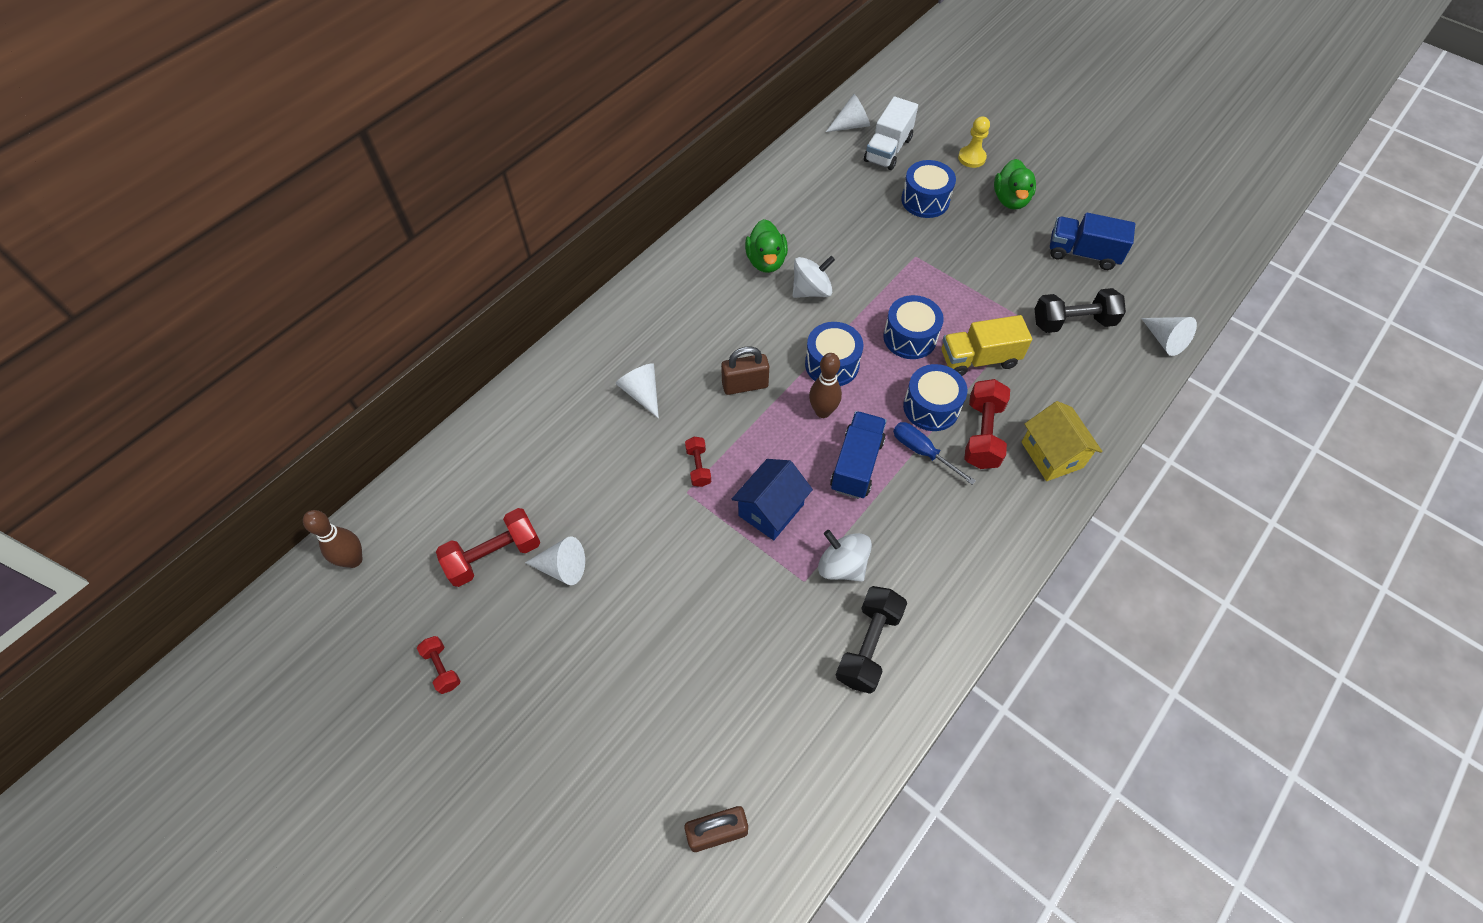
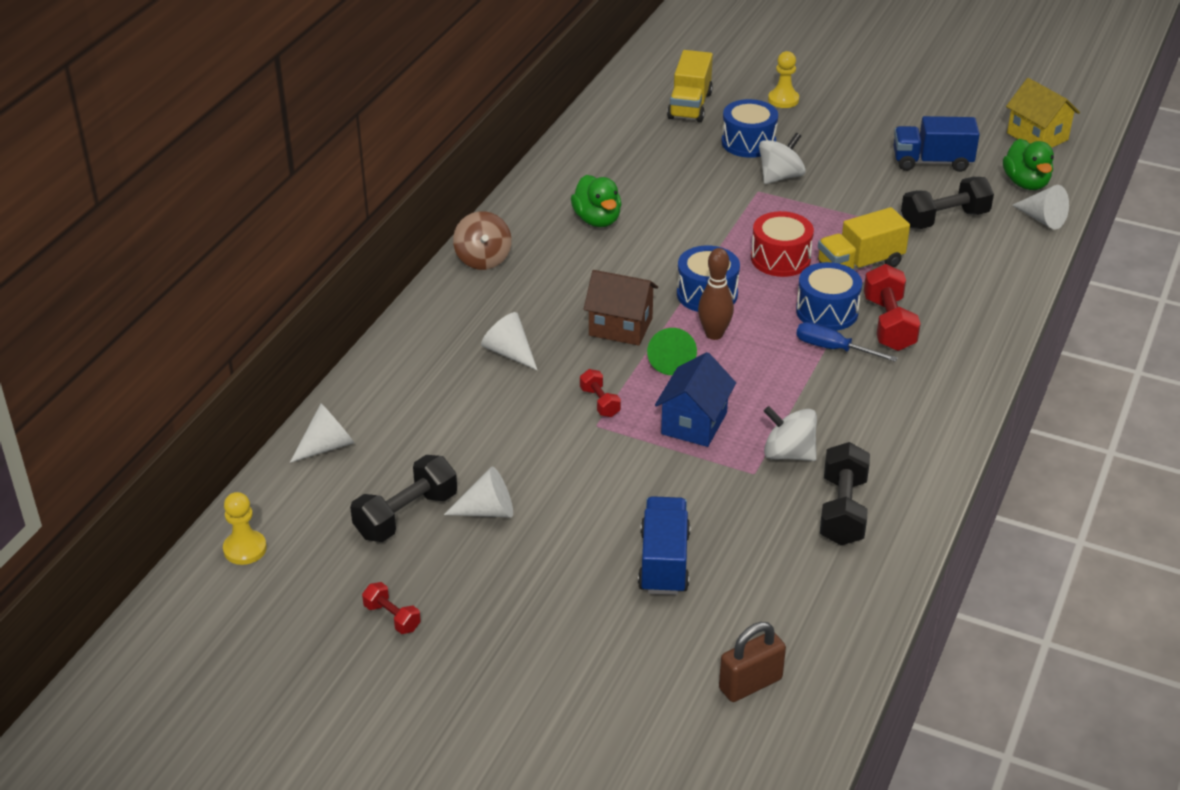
camera: 15 degrees left, 20 degrees down
brown bowling pin [303,510,362,568] -> yellow pawn [223,492,267,565]
red dumbbell [436,508,540,587] -> black dumbbell [350,455,457,542]
brown padlock [721,346,769,395] -> brown house [584,270,658,346]
white spinning top [793,256,835,298] -> white spinning top moved to [759,133,806,184]
white cone [826,94,870,132] -> white cone moved to [290,403,354,463]
blue truck [830,411,887,499] -> blue truck moved to [638,496,690,595]
white truck [864,96,918,170] -> yellow truck [667,50,713,122]
blue drum [883,295,944,359] -> red drum [751,211,814,277]
green duck [994,159,1036,210] -> green duck moved to [1003,139,1054,190]
yellow house [1022,401,1103,481] -> yellow house moved to [1006,78,1080,148]
none -> brown spinning top [453,211,512,270]
none -> green cone [647,328,697,375]

